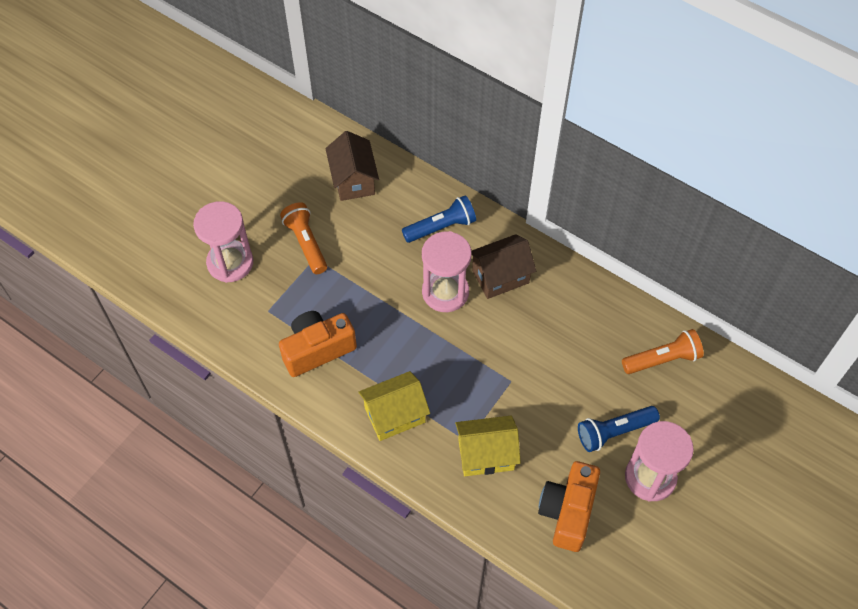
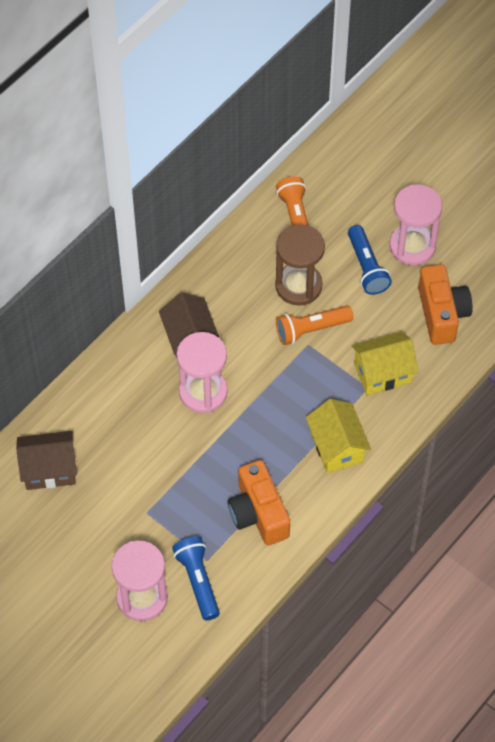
camera: 85 degrees left, 0 degrees up
orange flashlight [280,202,327,274] -> orange flashlight moved to [276,306,354,345]
blue flashlight [402,195,476,243] -> blue flashlight moved to [172,537,220,621]
yellow house [455,416,521,476] -> yellow house turned 75 degrees clockwise [351,331,418,395]
orange camera [538,461,600,552] -> orange camera turned 120 degrees counterclockwise [418,264,473,345]
none -> brown hourglass [275,225,325,306]

